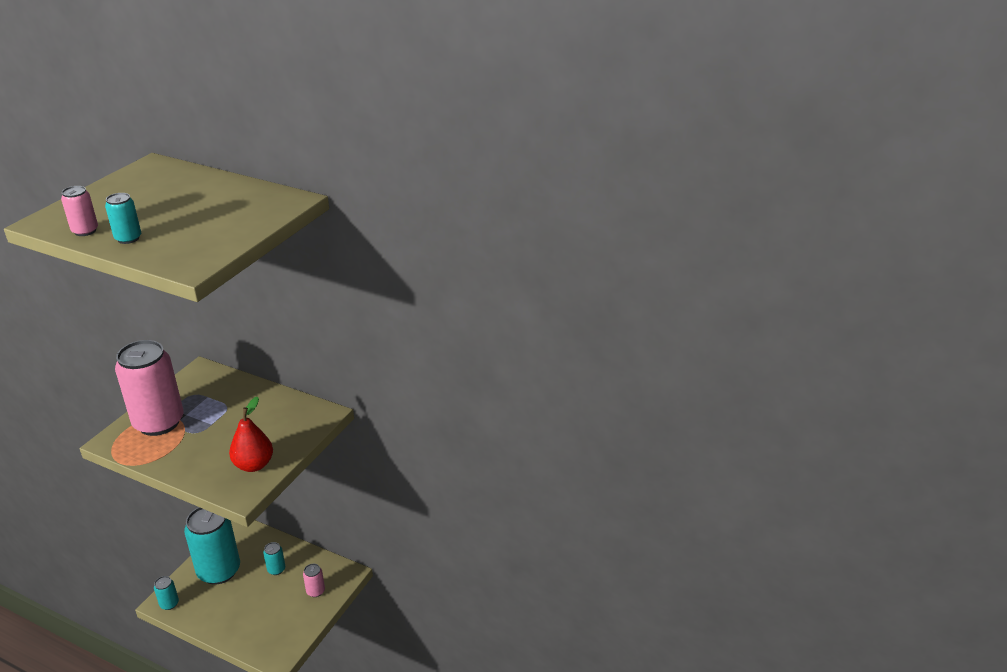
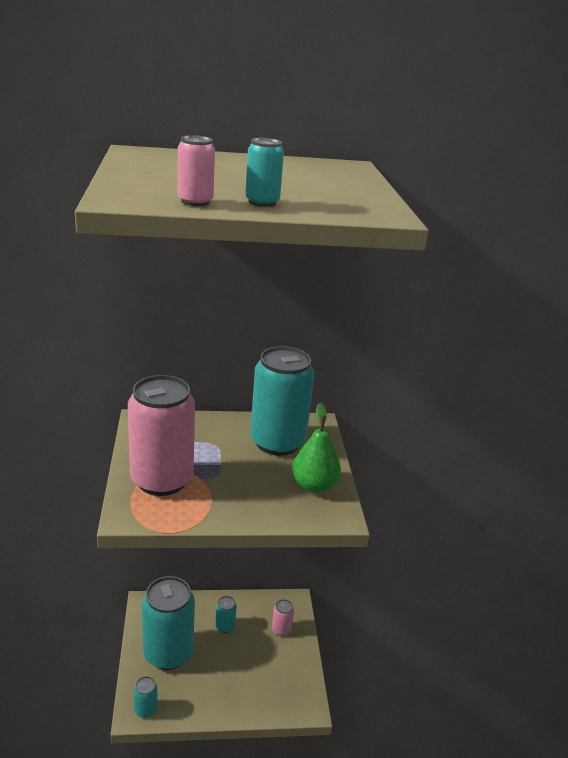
camera: 35 degrees left, 5 degrees down
red pear [229,397,273,472] -> green pear [292,403,341,493]
none -> turquoise can [250,346,314,456]

